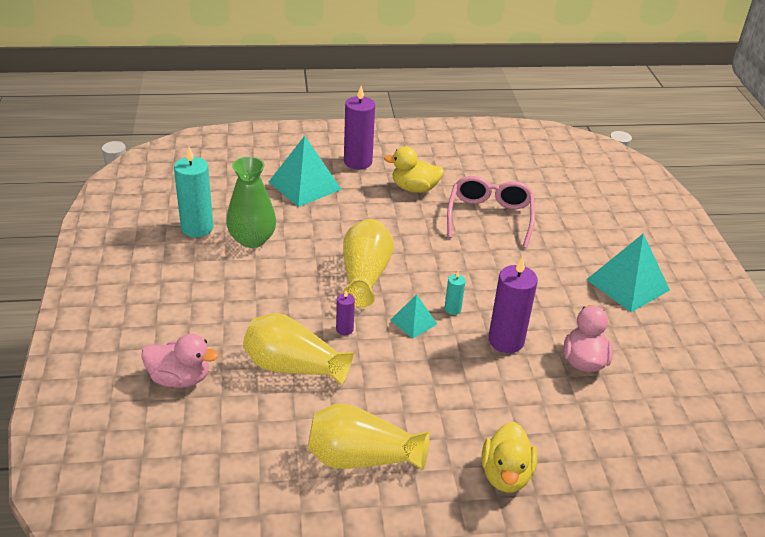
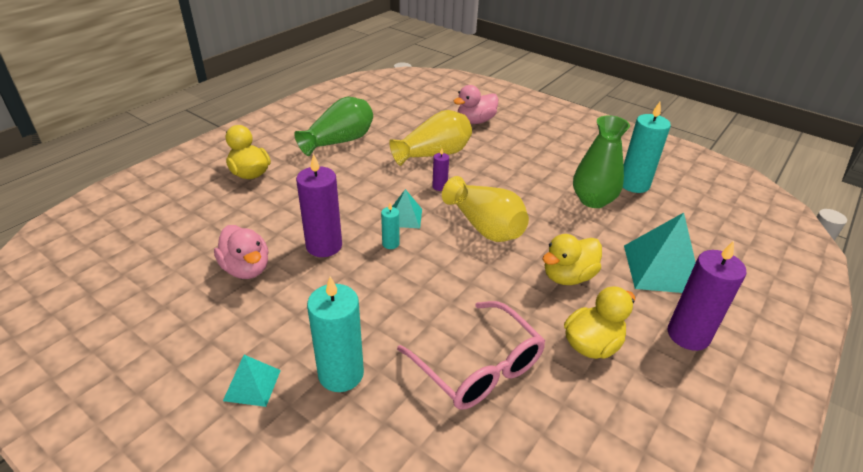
camera: 135 degrees right, 0 degrees up
yellow vase [308,404,430,471] -> green vase [294,97,373,156]
turquoise pyramid [586,233,670,312] -> turquoise pyramid [223,355,281,407], size x0.54
none -> turquoise candle [307,277,364,392]
none -> yellow duck [542,234,602,285]

